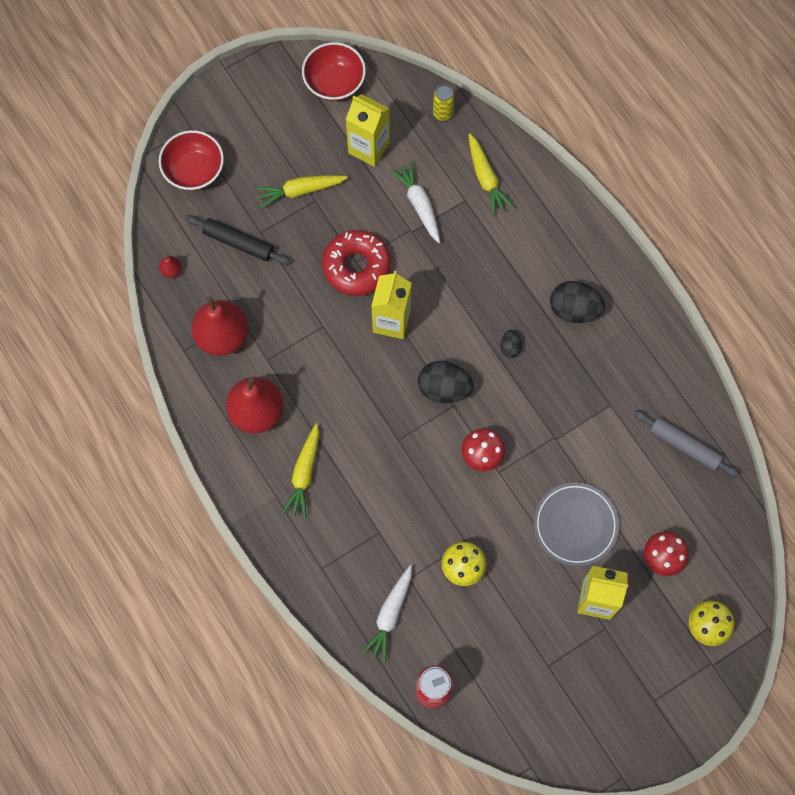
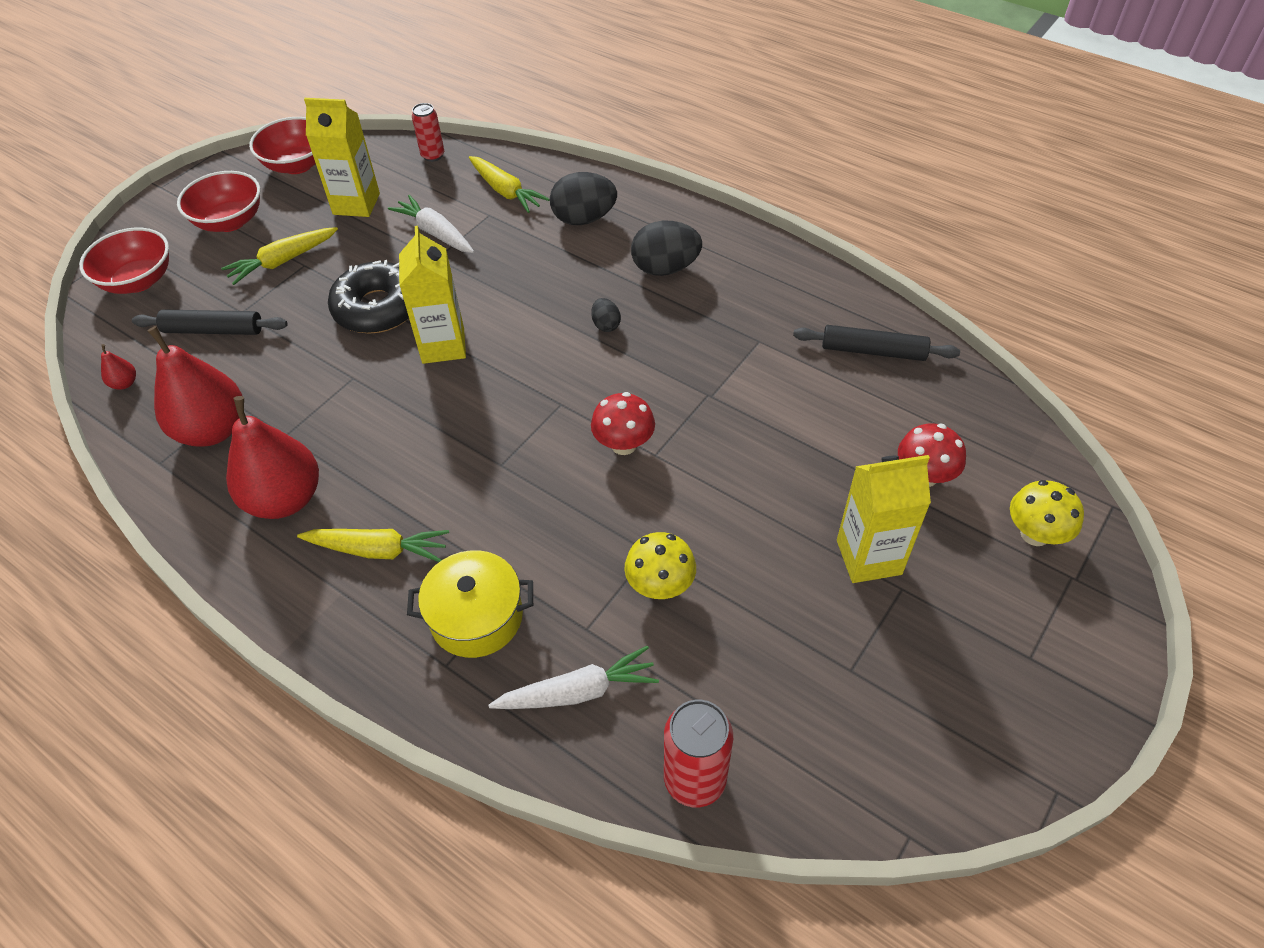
camera: 20 degrees left, 20 degrees down
yellow carrot [282,423,319,518] -> yellow carrot turned 75 degrees counterclockwise [297,529,449,562]
red donut [322,230,391,296] -> black donut [328,260,409,333]
white carrot [362,565,412,663] -> white carrot turned 105 degrees counterclockwise [489,646,659,709]
black egg [418,361,473,403] -> black egg moved to [550,172,617,225]
yellow can [433,84,455,121] -> red can [412,103,444,162]
grey plate [534,482,619,566] -> none
grey rolling pin [633,410,740,478] -> black rolling pin [793,325,960,361]
none -> red bowl [177,171,260,232]
none -> yellow pot [407,550,533,658]

